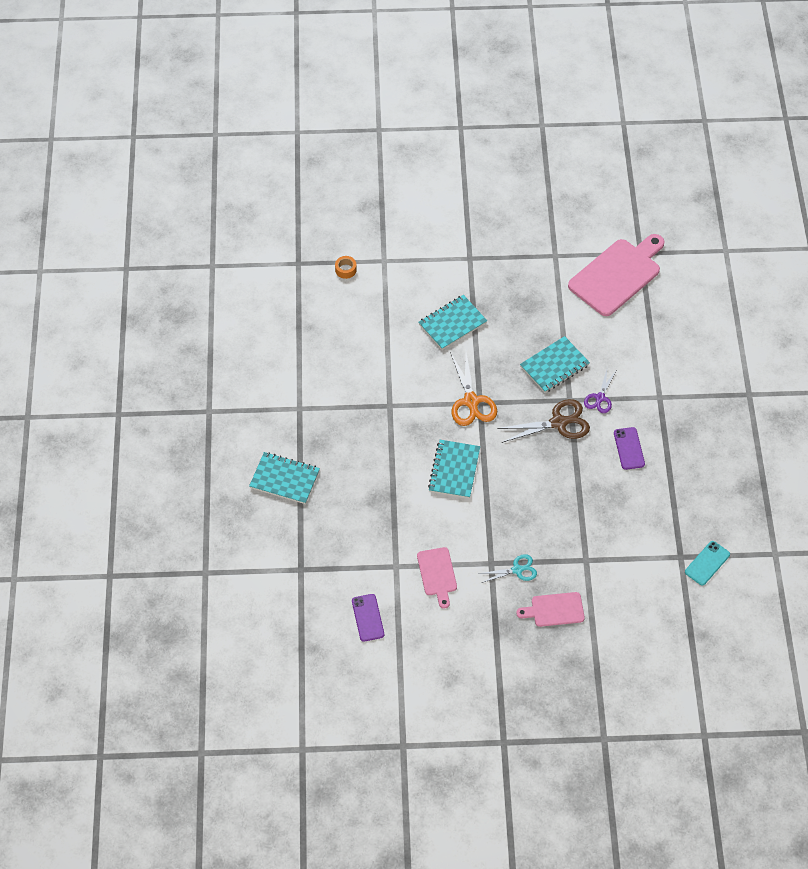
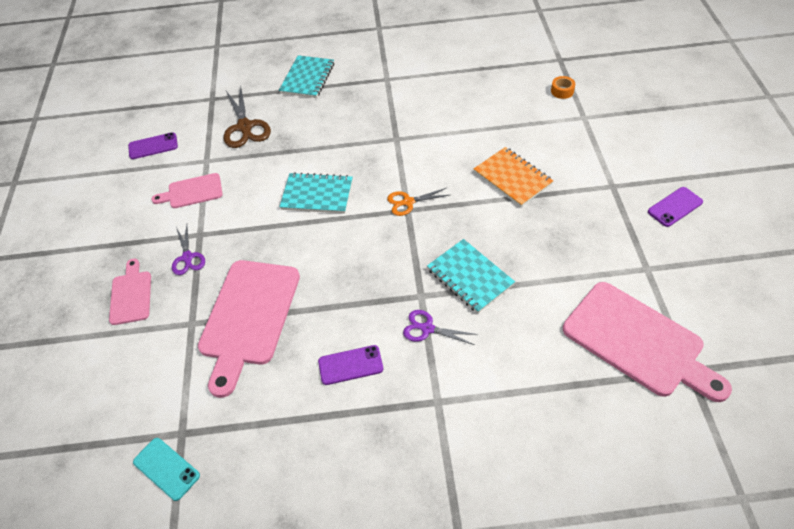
camera: 90 degrees right, 5 degrees down
turquoise notebook [419,295,487,350] -> orange notebook [474,147,553,207]
orange scissors [450,352,497,426] -> orange scissors [387,188,450,216], size x0.61
turquoise scissors [478,554,537,583] -> purple scissors [172,225,205,275]
brown scissors [497,399,590,443] -> brown scissors moved to [224,87,271,148]
none -> pink cutting board [198,260,300,398]
none -> purple phone [648,187,703,227]

